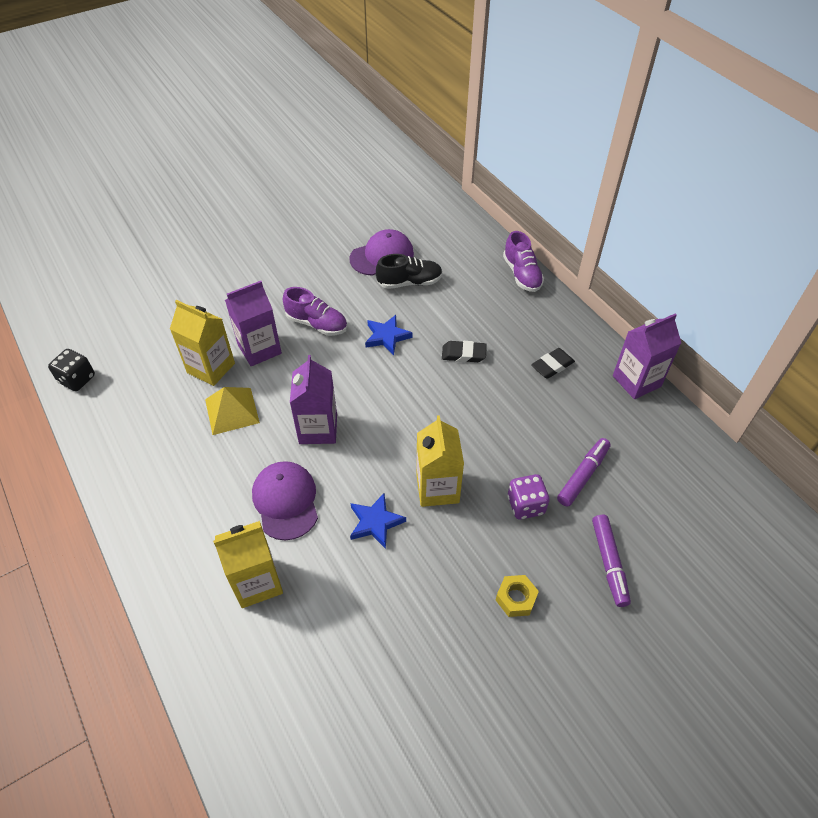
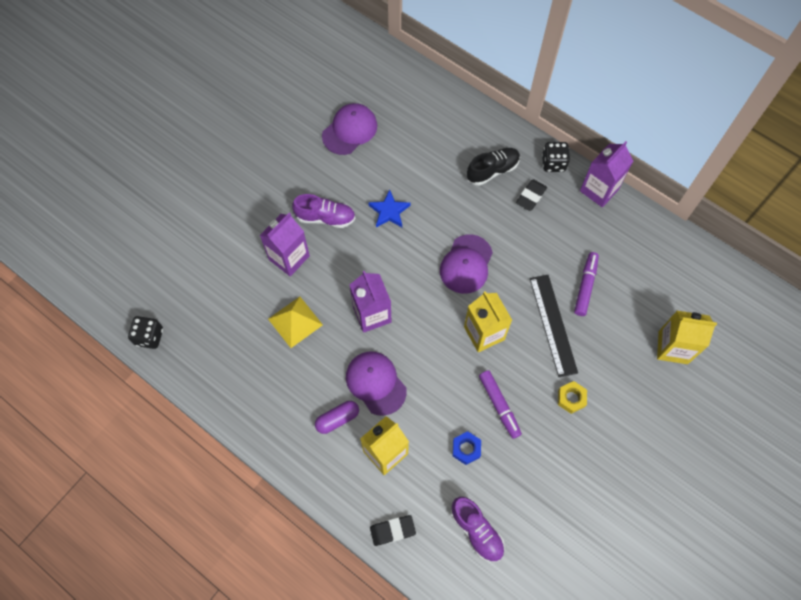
camera: 20 degrees left, 15 degrees up
yellow carton [170,300,235,386] -> yellow carton moved to [657,311,717,364]
blue star [350,493,406,549] -> none
black shoe [376,254,443,289] -> black shoe moved to [467,148,520,185]
black eraser [442,341,487,362] -> black eraser moved to [370,515,416,546]
purple shoe [503,231,544,292] -> purple shoe moved to [451,497,505,563]
purple dice [507,474,550,520] -> black ruler [530,275,578,377]
purple marker [592,515,631,607] -> purple marker moved to [479,370,522,439]
none -> purple capsule [315,401,359,434]
none -> purple cap [440,234,493,294]
none -> blue nut [453,431,481,465]
none -> black dice [542,142,570,172]

